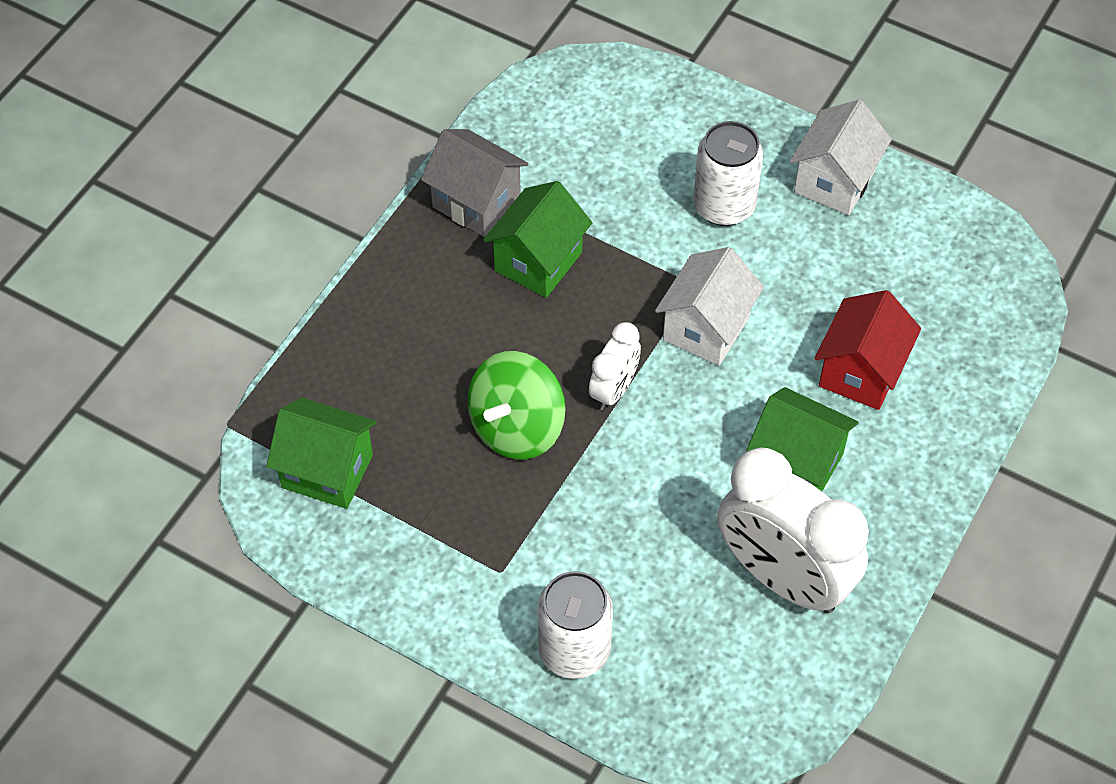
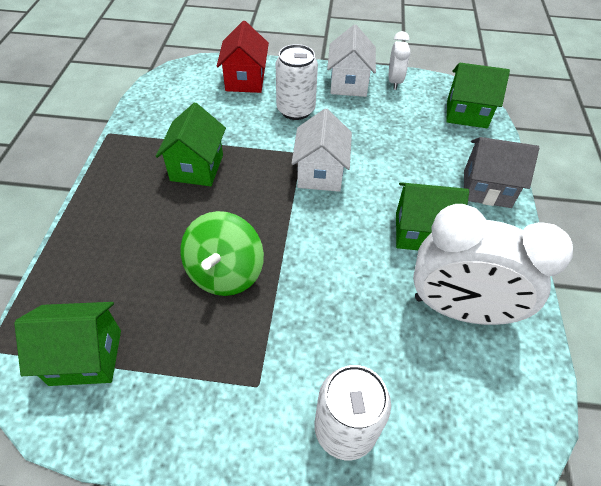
camera: 25 degrees left, 5 degrees down
grey house [421,129,529,237] -> grey house moved to [464,137,539,208]
white clock [589,322,641,410] -> white clock moved to [389,31,410,90]
red house [815,290,921,410] -> red house moved to [217,21,269,93]
none -> green house [446,63,510,128]

